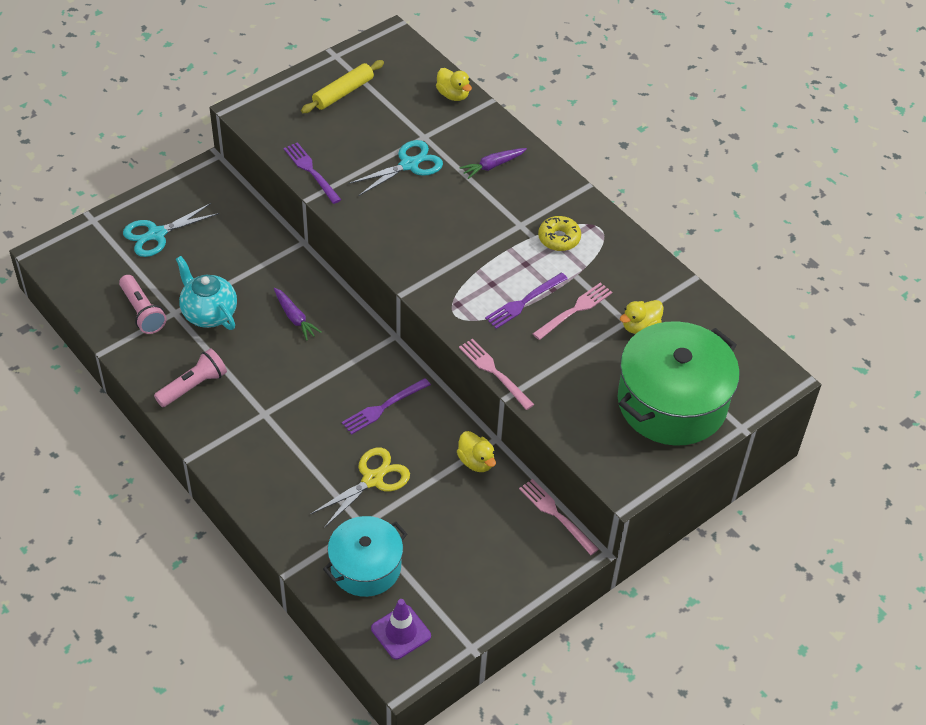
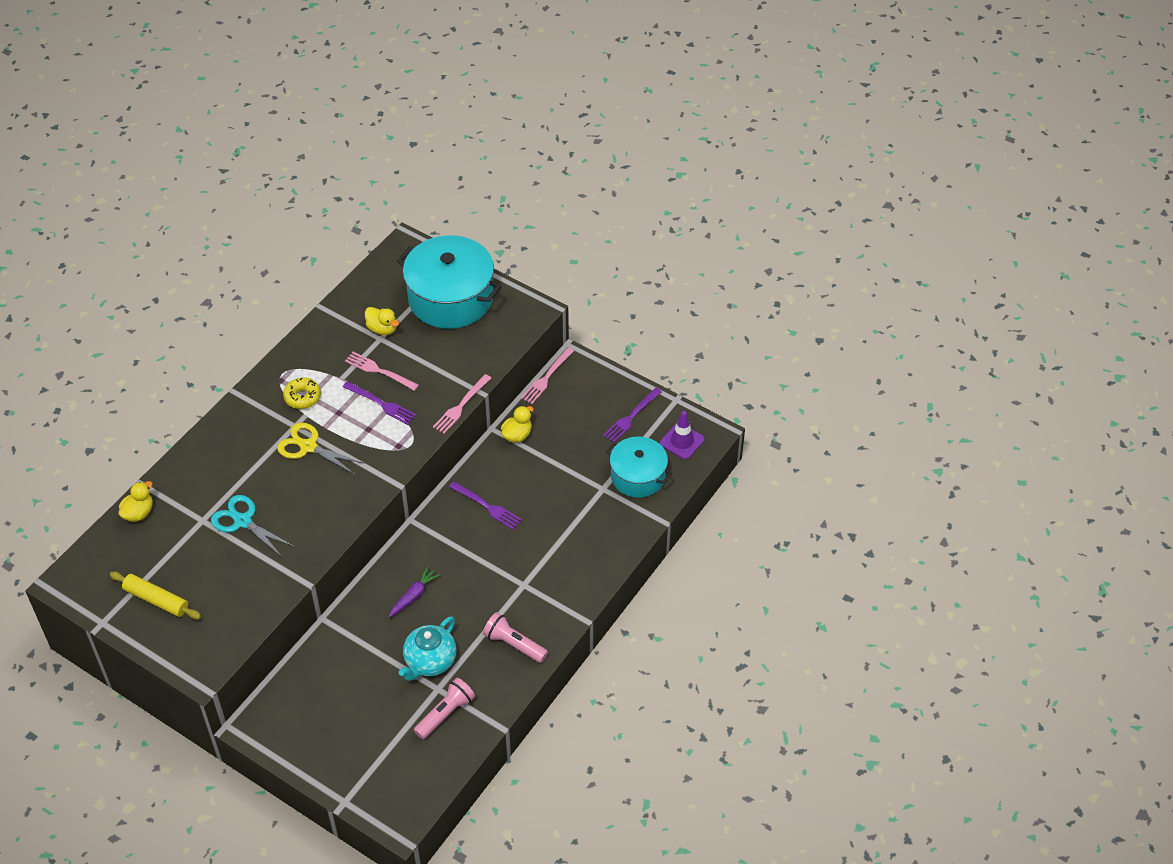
camera: 105 degrees left, 0 degrees up
turquoise scissors [123,203,220,257] -> none
purple fork [283,142,341,204] -> purple fork moved to [603,388,662,442]
yellow scissors [311,447,410,528] -> yellow scissors moved to [277,423,363,474]
purple carrot [459,148,527,179] -> none
green pot [618,321,740,446] -> turquoise pot [397,235,501,329]

